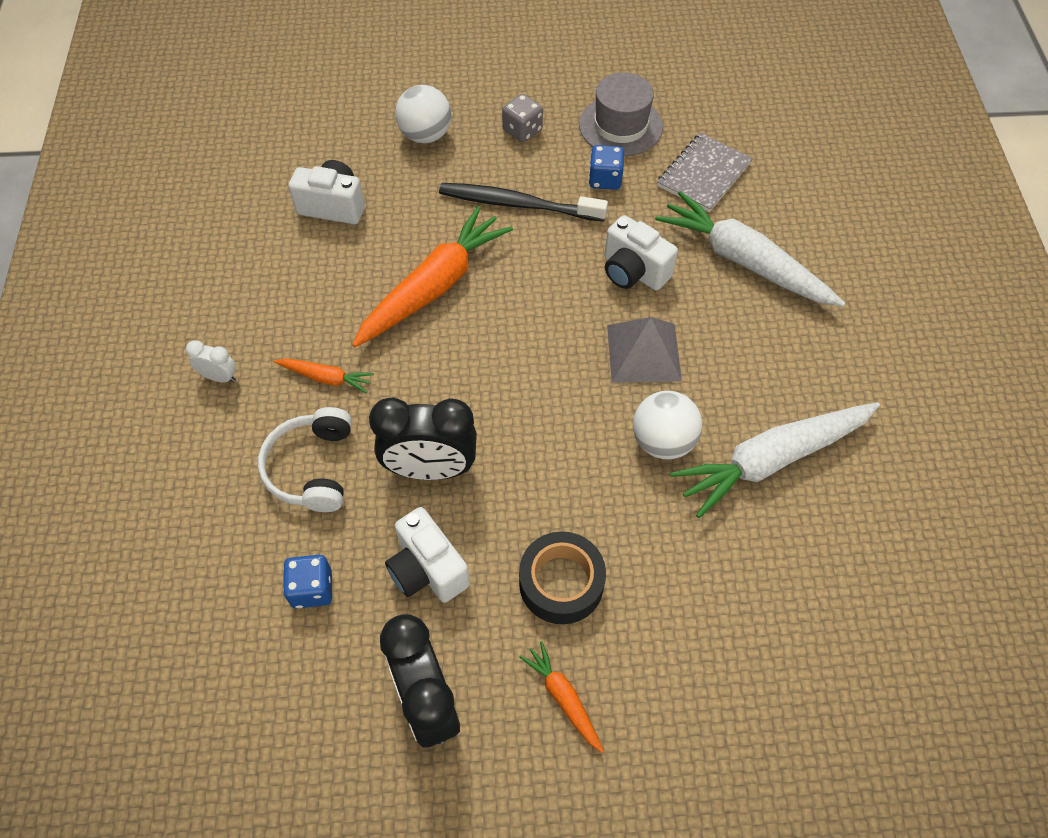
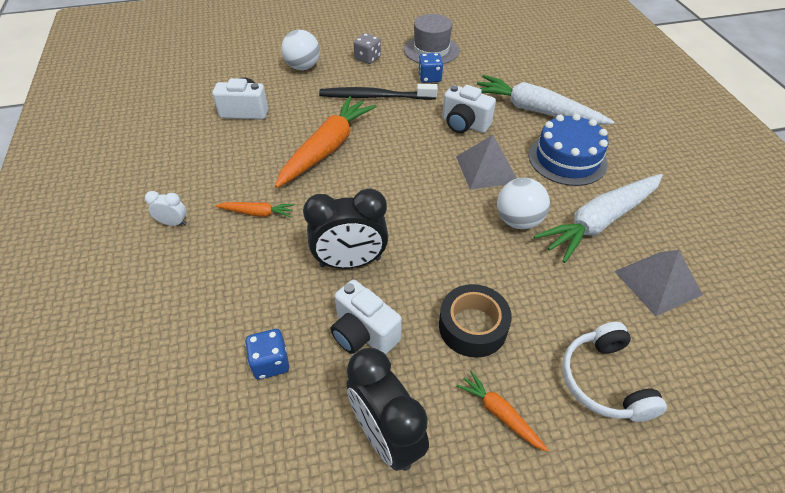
camera: 10 degrees left, 10 degrees down
white headphones [258,407,352,512] -> white headphones moved to [562,322,667,422]
grey notebook [657,133,753,212] -> none
none -> blue cake [528,114,609,186]
none -> grey pyramid [614,250,703,317]

